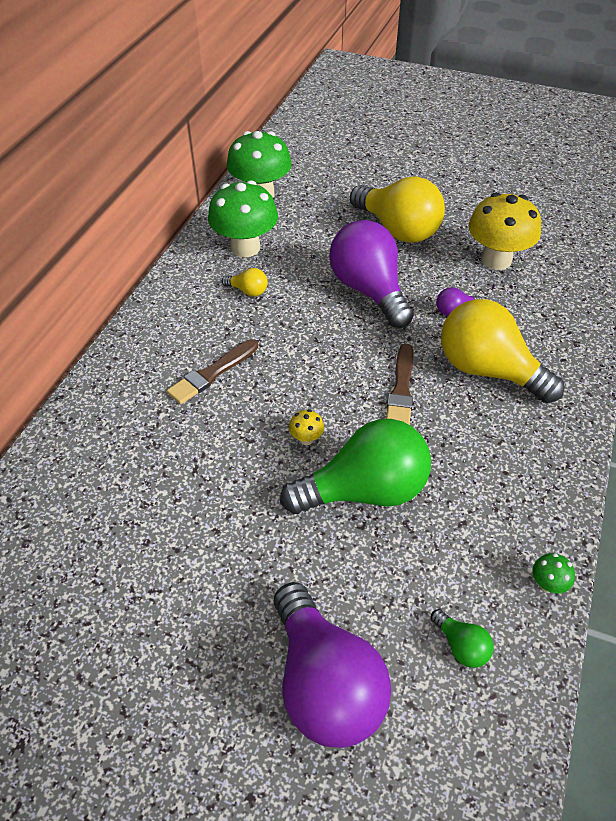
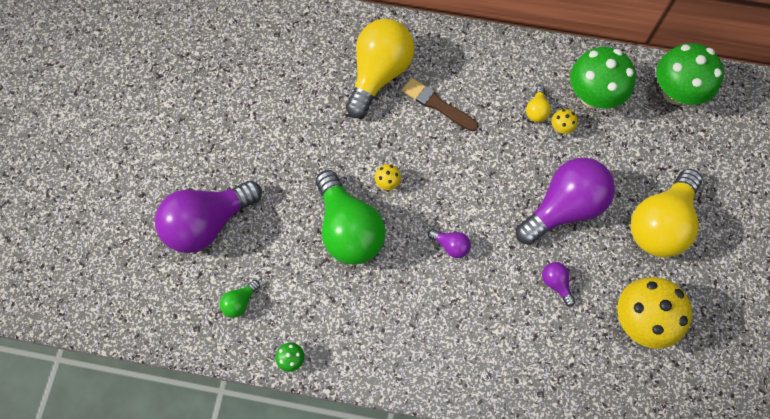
camera: 80 degrees right, 20 degrees up
brown brush [386,344,413,425] -> purple light bulb [428,229,471,258]
yellow light bulb [441,299,564,403] -> yellow light bulb moved to [346,19,415,118]
none -> yellow mushroom [551,109,578,134]

